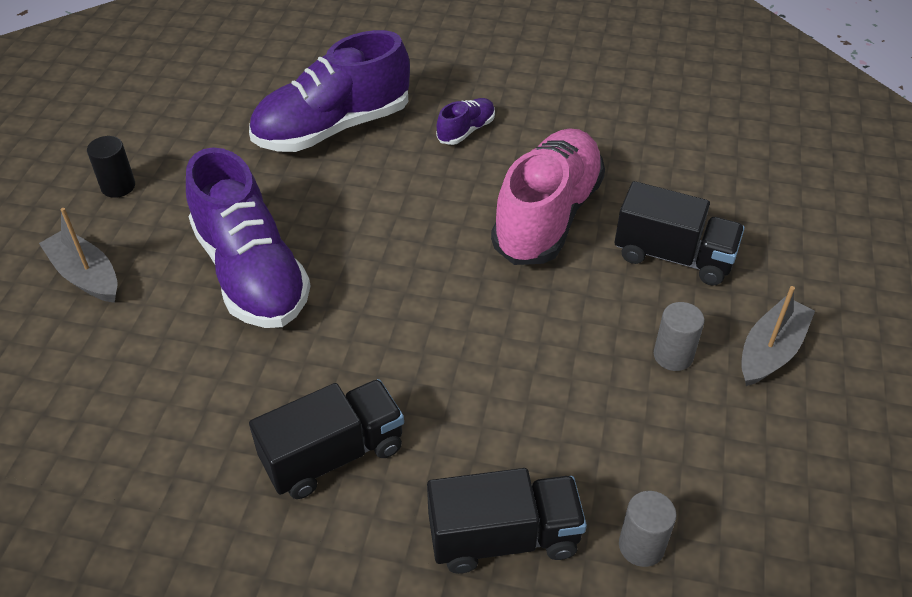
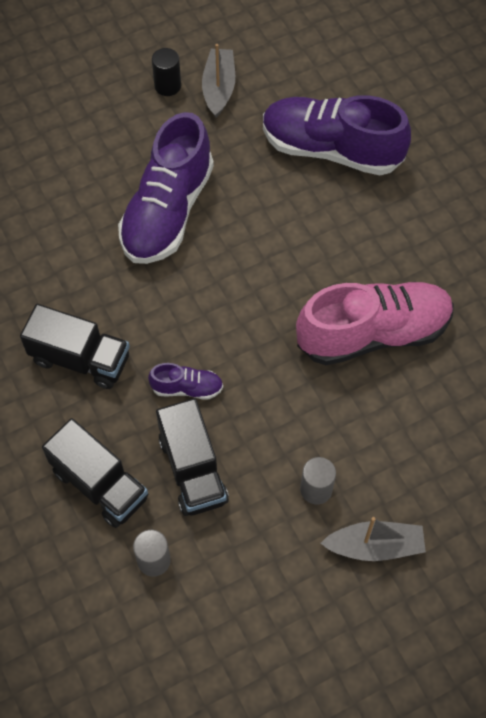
camera: 50 degrees right, 15 degrees up
grey boat [39,208,118,303] -> grey boat moved to [202,44,235,118]
purple shoe [436,98,495,145] -> purple shoe moved to [148,363,223,400]
black truck [615,181,745,286] -> black truck moved to [156,398,229,516]

